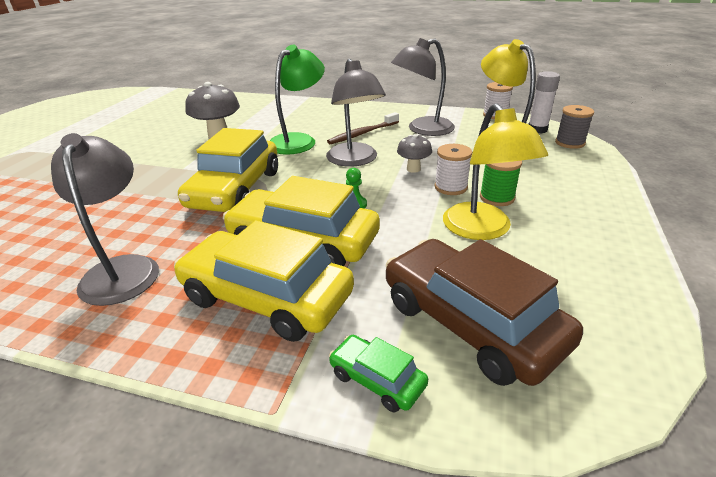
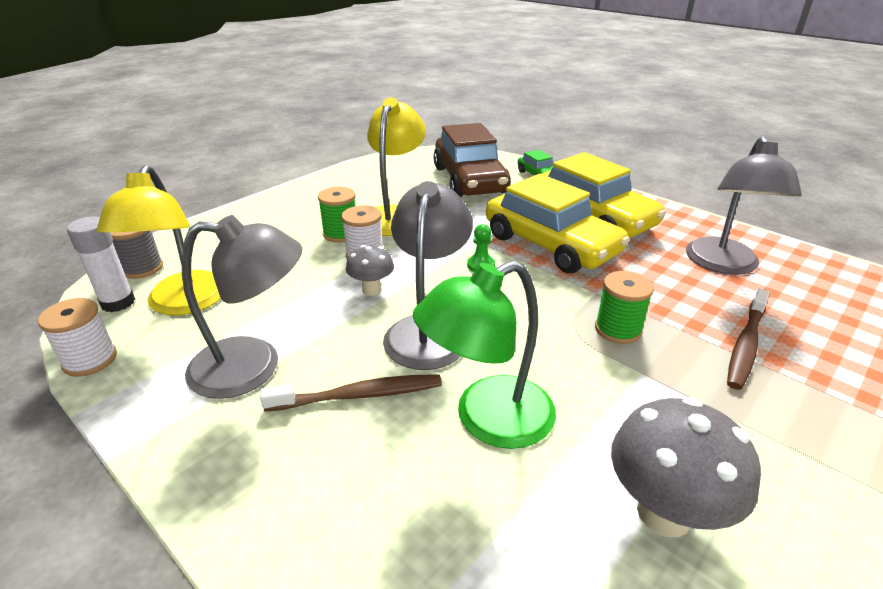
camera: 155 degrees left, 0 degrees up
yellow car [178,128,278,212] -> green spool [595,271,654,344]
none -> brown toothbrush [727,288,770,390]

